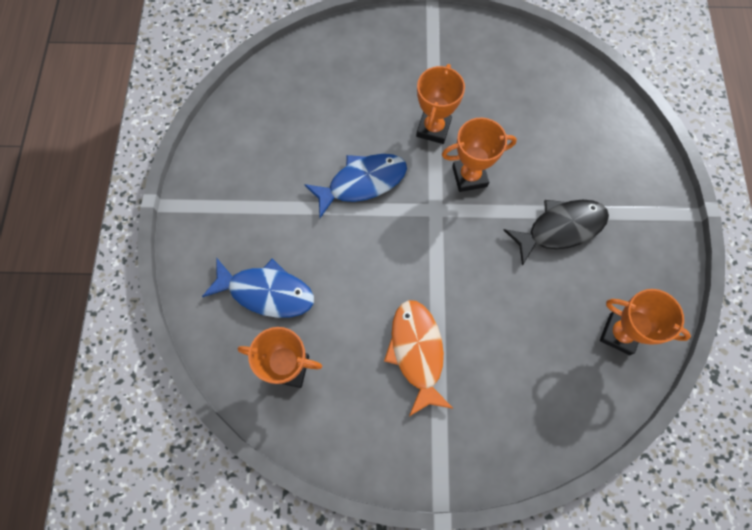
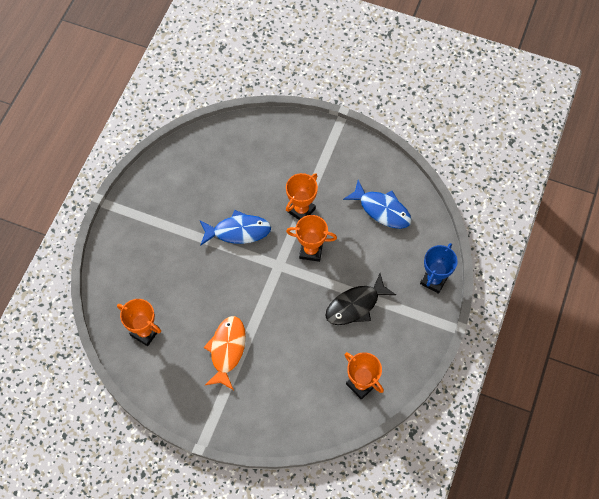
camera: 20 degrees right, 5 degrees down
blue fish [202,259,314,318] -> blue fish moved to [343,180,412,229]
black fish [504,200,609,266] -> black fish turned 150 degrees clockwise [325,274,396,325]
none -> blue trophy [420,243,458,294]

